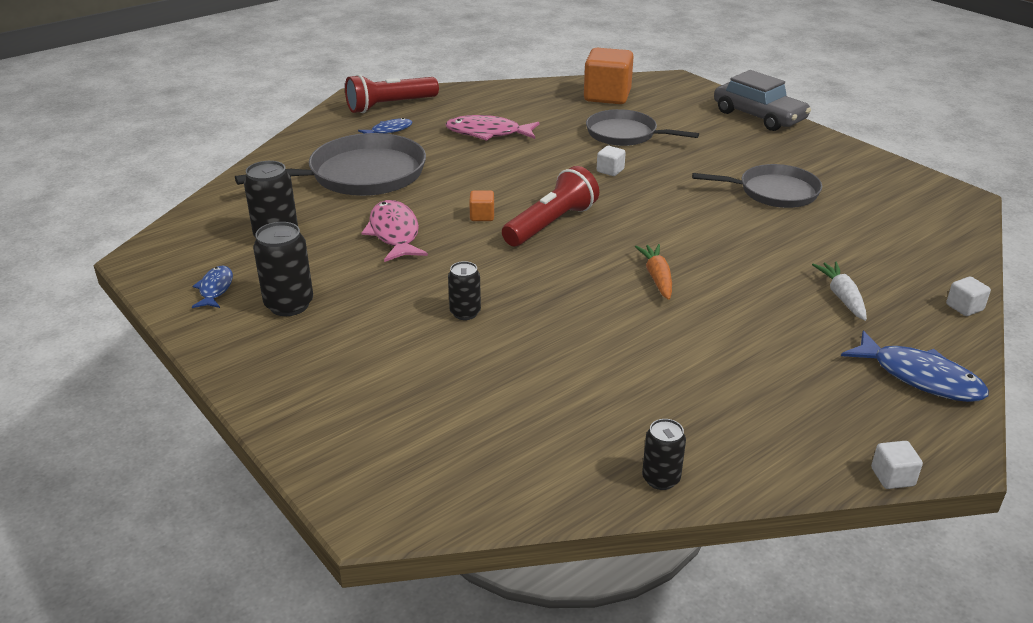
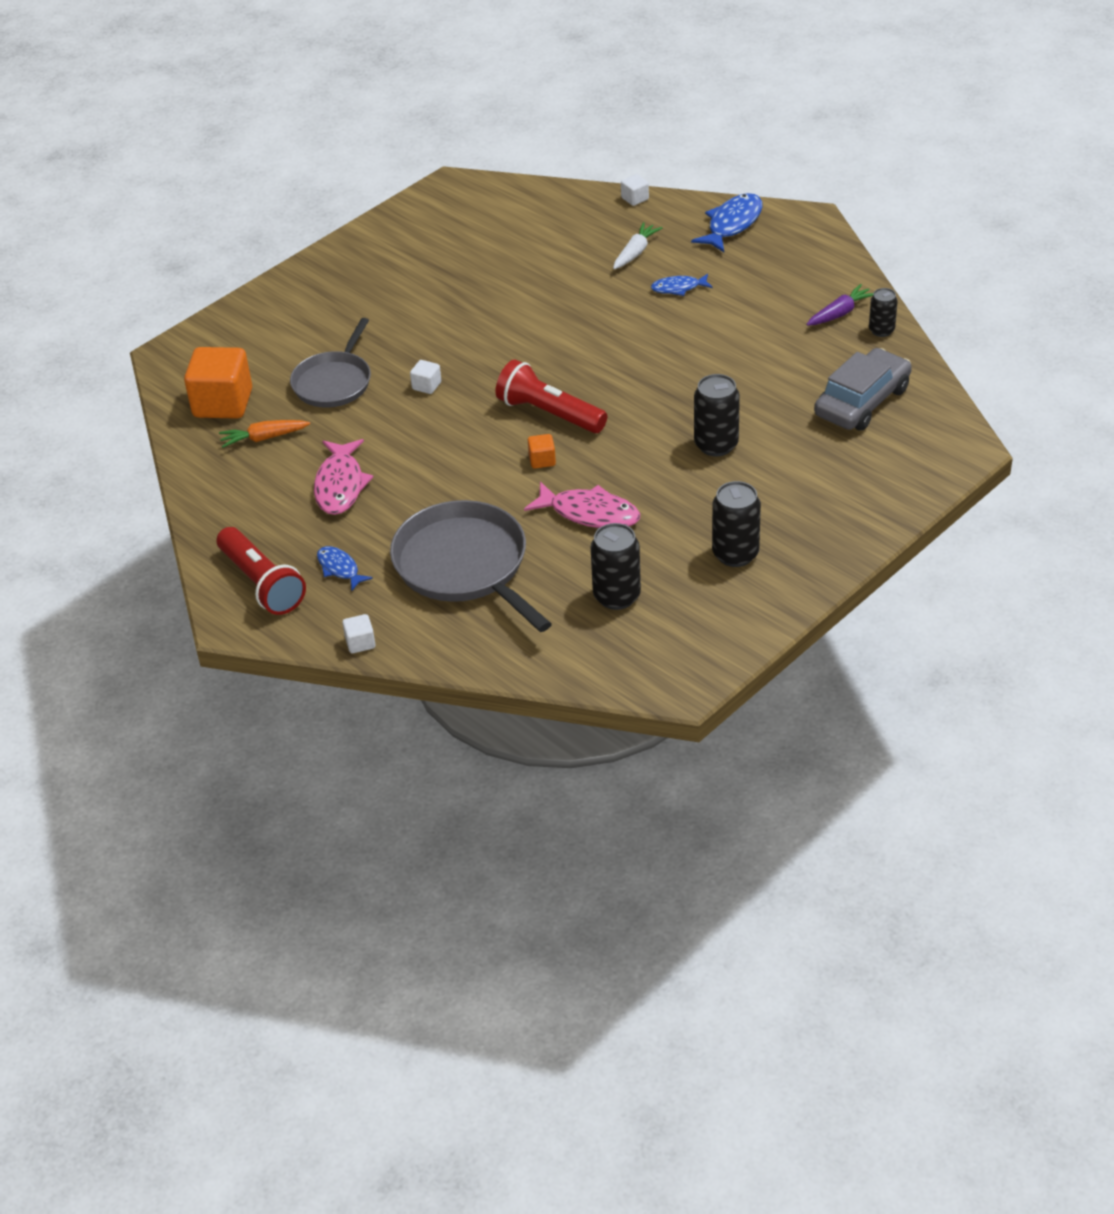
camera: 95 degrees left, 10 degrees up
blue fish [192,266,233,308] -> blue fish moved to [651,274,713,296]
pink fish [362,200,428,262] -> pink fish turned 135 degrees counterclockwise [524,481,640,528]
black can [448,261,481,320] -> black can [694,374,740,457], size x1.61
orange carrot [635,244,672,300] -> orange carrot moved to [219,420,310,448]
grey pan [692,164,822,208] -> none
grey car [714,70,811,131] -> grey car moved to [814,348,912,431]
white carrot [812,262,867,321] -> white carrot turned 135 degrees clockwise [613,222,662,269]
white cube [871,441,923,489] -> white cube moved to [342,614,375,653]
none -> purple carrot [806,284,874,326]

